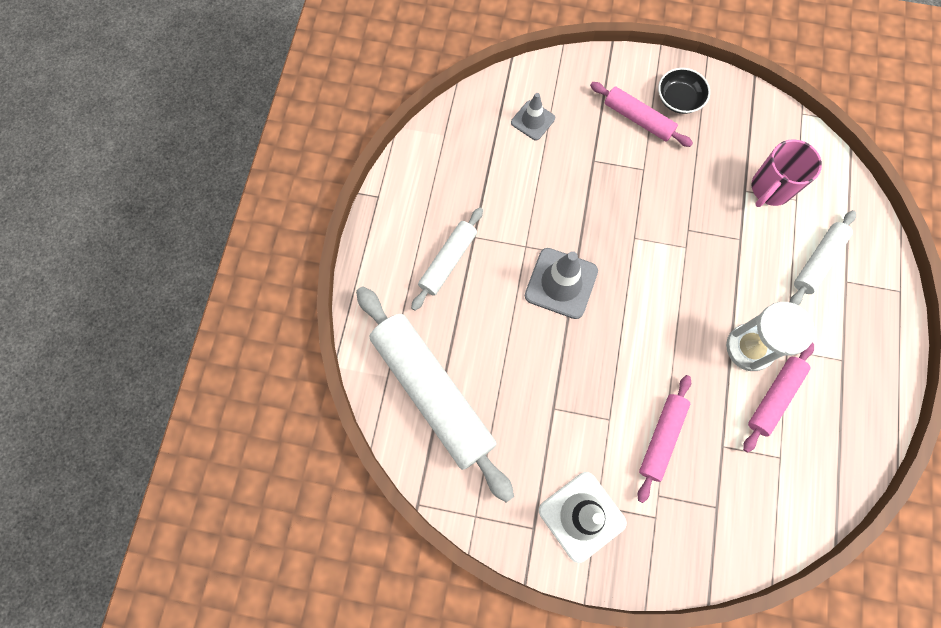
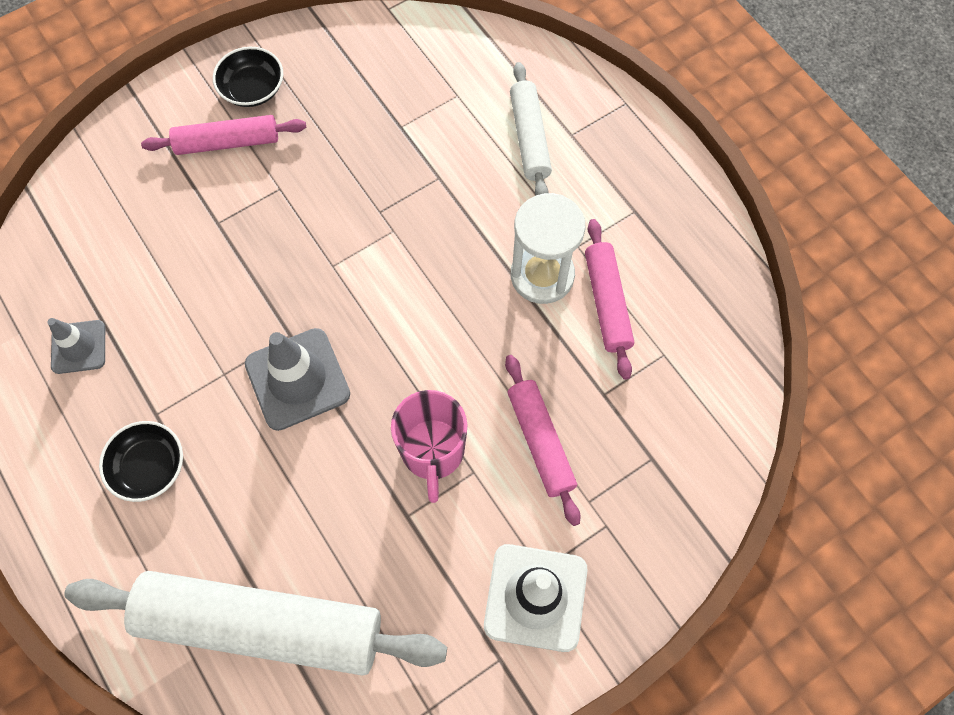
camera: 45 degrees left, 5 degrees down
white rolling pin [411,207,483,311] -> black bowl [99,421,183,502]
grey traffic cone [511,93,555,140] -> grey traffic cone moved to [48,318,105,374]
pink mug [752,139,822,207] -> pink mug moved to [391,390,468,503]

